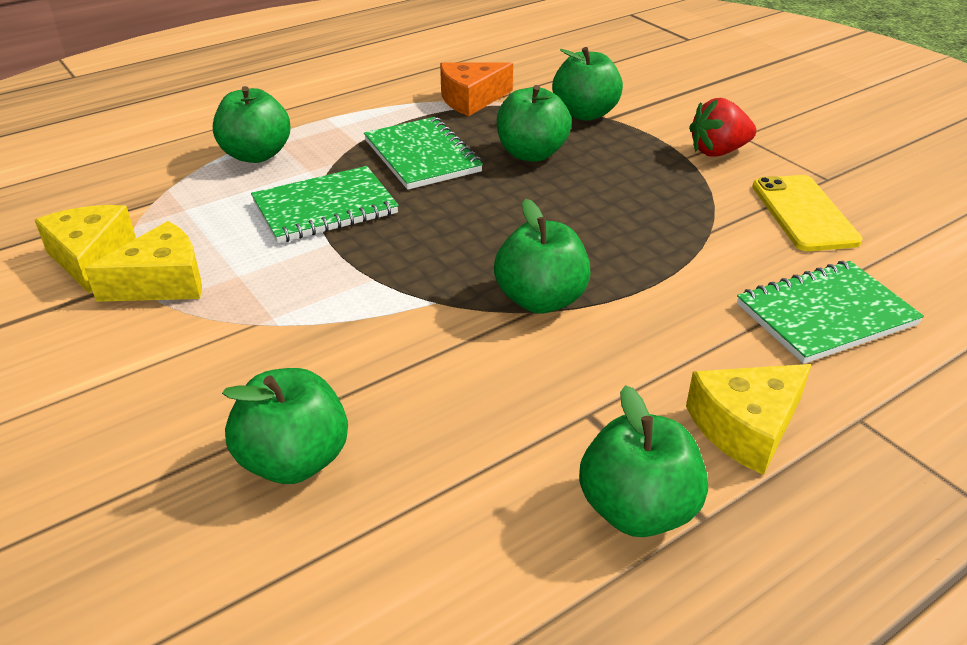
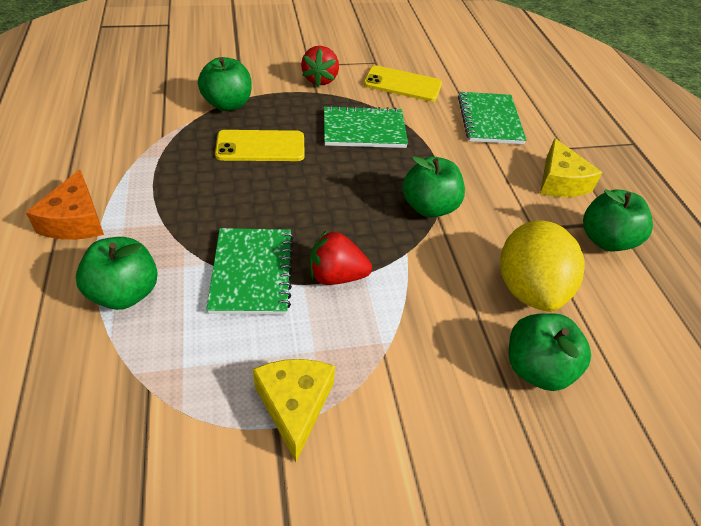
camera: 70 degrees left, 10 degrees up
yellow cheese [35,205,136,293] -> none
green notebook [364,117,483,190] -> green notebook moved to [324,105,408,148]
orange cheese [440,62,513,116] -> orange cheese moved to [25,170,104,240]
green apple [497,85,571,162] -> yellow phone [215,130,305,161]
none -> red strawberry [310,230,372,285]
none -> yellow lemon [500,221,585,311]

